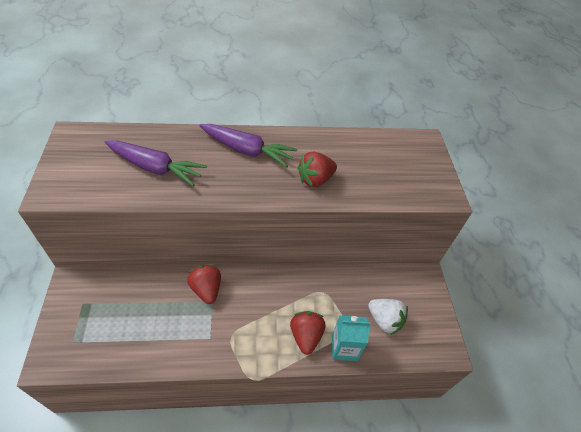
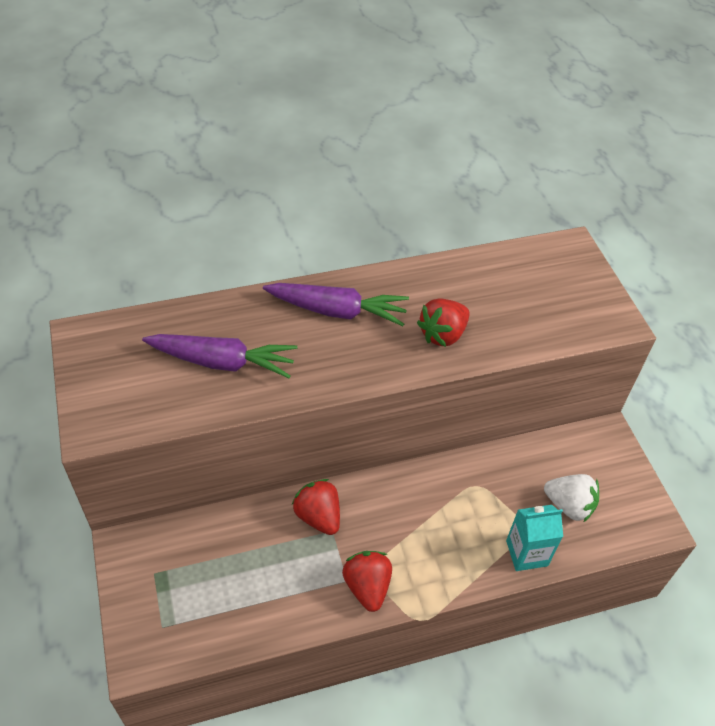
camera: 10 degrees left, 0 degrees up
red strawberry [290,311,326,355] -> red strawberry moved to [342,551,392,612]

